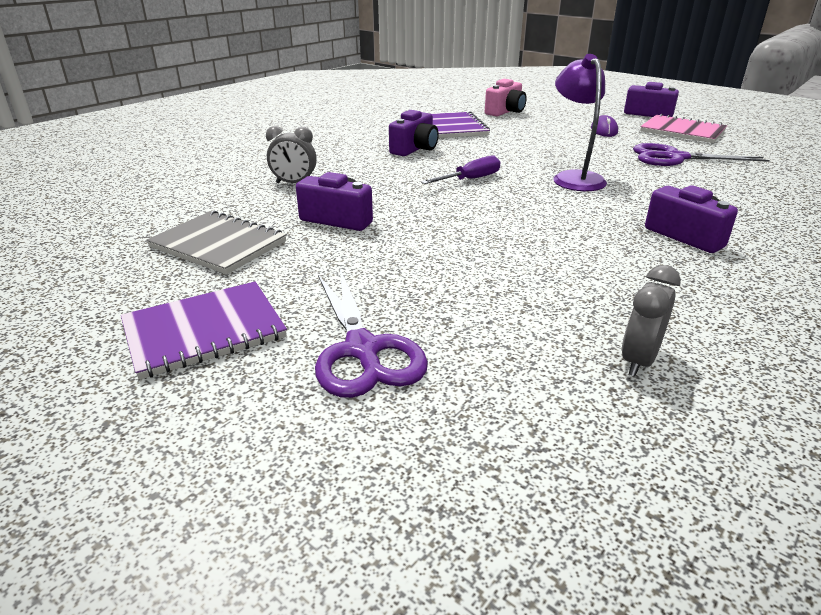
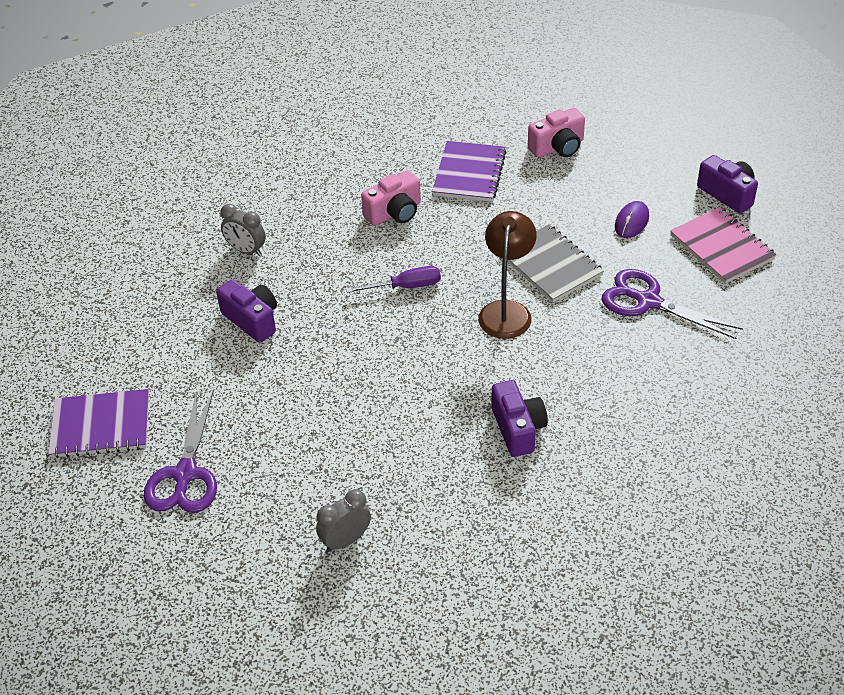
camera: 25 degrees right, 15 degrees up
grey notebook [146,210,287,274] -> grey notebook moved to [507,224,604,302]
purple camera [389,110,439,156] -> pink camera [361,170,421,226]
purple lamp [553,54,607,191] -> brown lamp [478,211,537,339]

